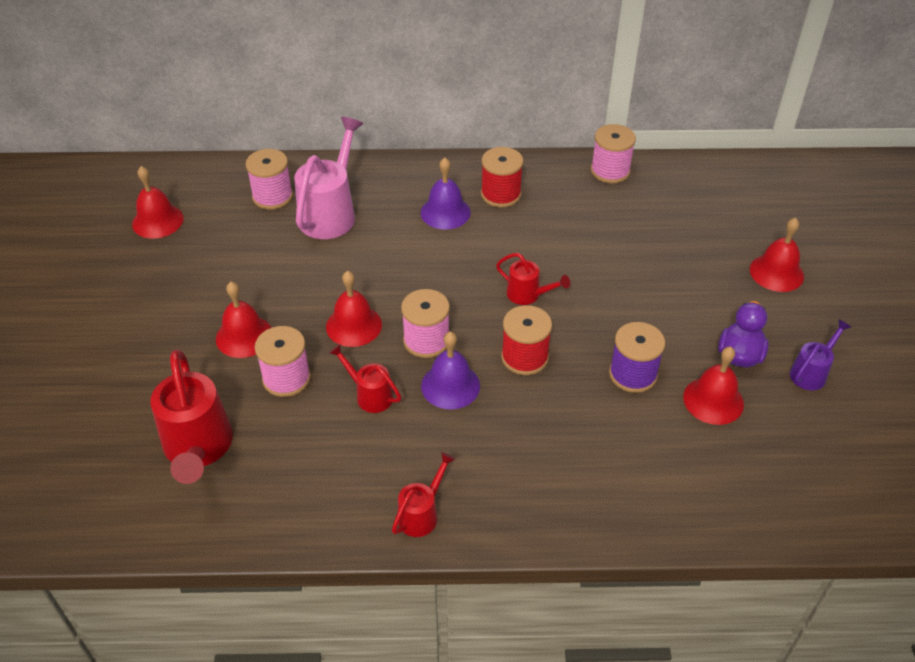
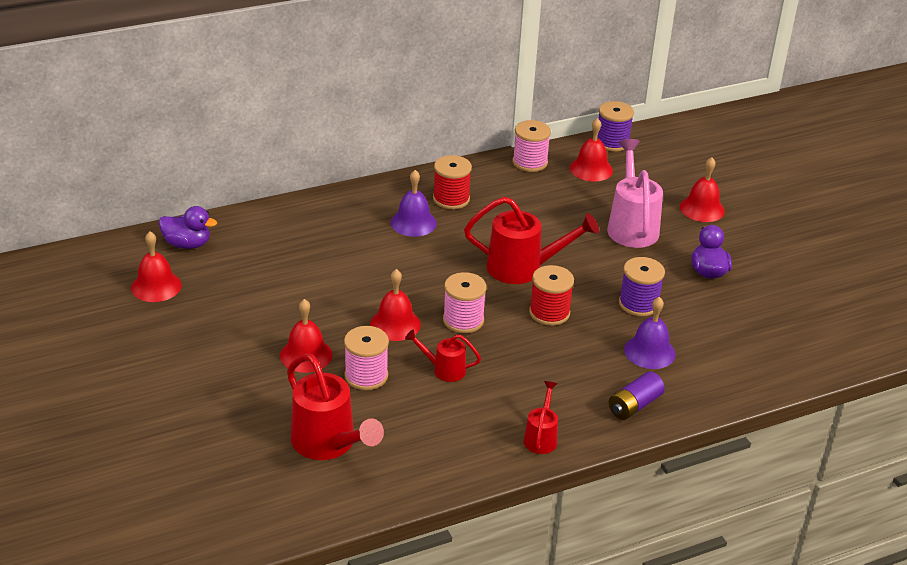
camera: 25 degrees left, 10 degrees down
pink spool [245,149,293,210] -> none
pink watering can [294,117,363,239] -> pink watering can moved to [607,139,663,248]
purple bell [421,332,480,410] -> purple bell moved to [624,297,676,369]
red watering can [496,253,570,305] -> red watering can [464,197,599,284], size x1.86
red bell [683,347,744,425] -> red bell moved to [570,118,613,182]
purple watering can [790,319,851,390] -> none
none -> purple duck [159,206,217,249]
none -> purple spool [597,101,634,152]
none -> purple battery [609,371,665,420]

